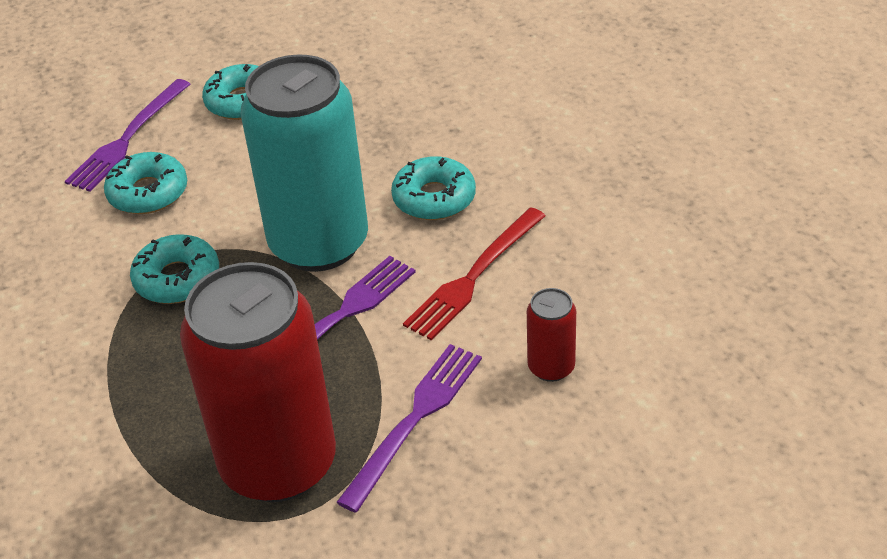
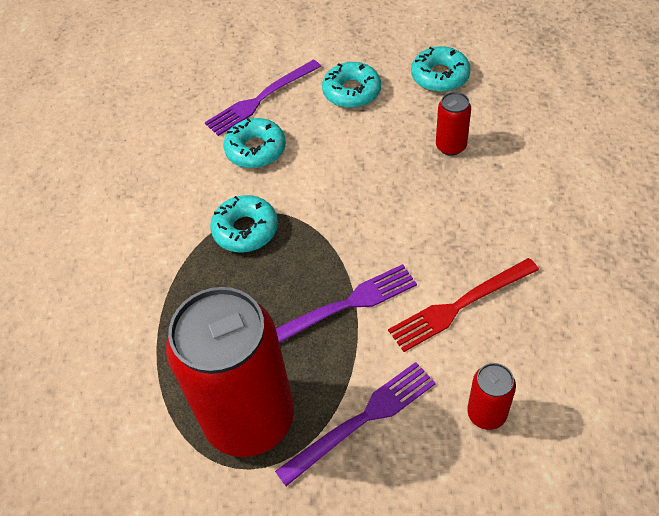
camera: 25 degrees right, 10 degrees up
turquoise can [241,55,368,272] -> none
turquoise donut [391,156,476,220] -> turquoise donut moved to [411,46,471,92]
none -> red can [436,92,471,156]

